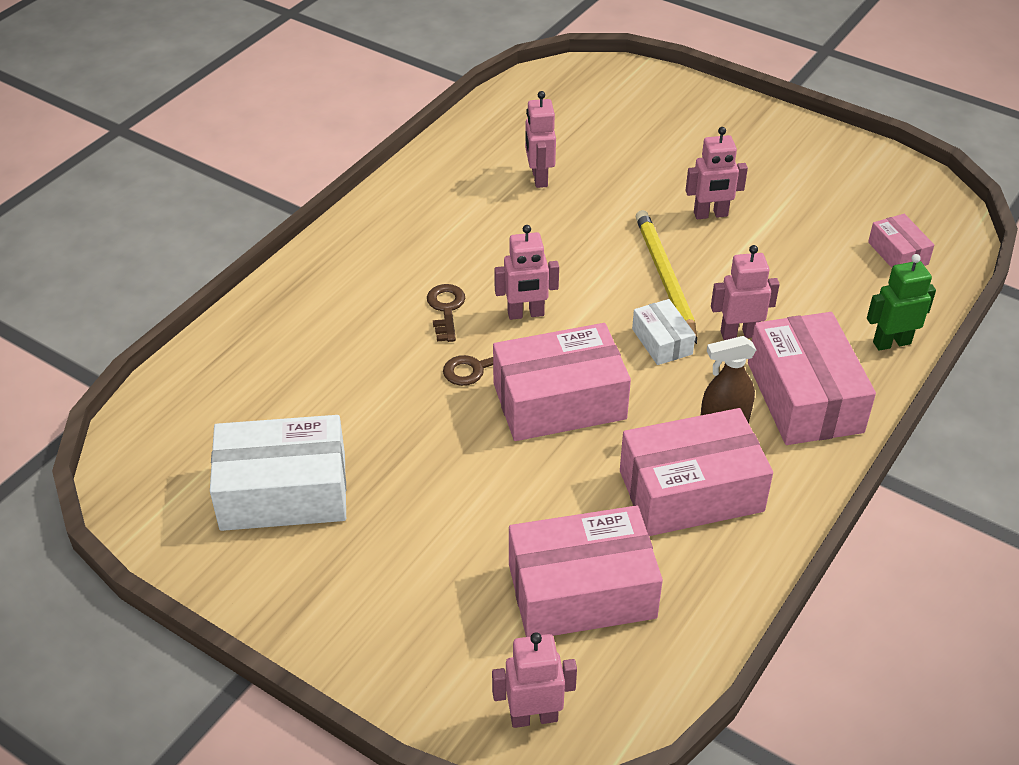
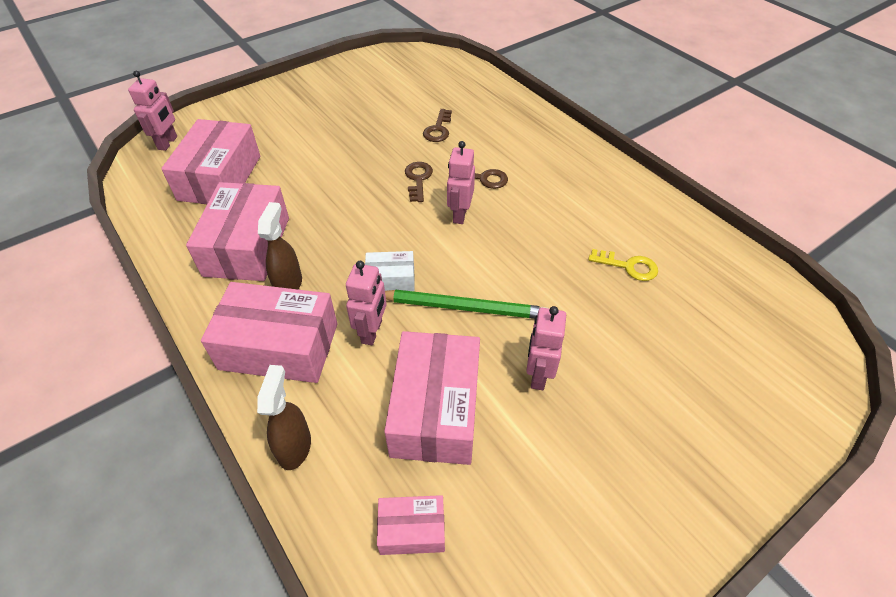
camera: 110 degrees right, 5 degrees up
white box [210,415,346,531] -> none
pink box [493,323,631,441] -> pink box moved to [384,331,480,465]
pink robot [525,91,556,188] -> yellow key [588,249,658,281]
yellow pencil [636,210,697,344] -> green pencil [385,290,548,319]
green robot [867,254,936,351] -> brown spray bottle [257,365,311,470]
none -> brown key [423,109,452,142]

